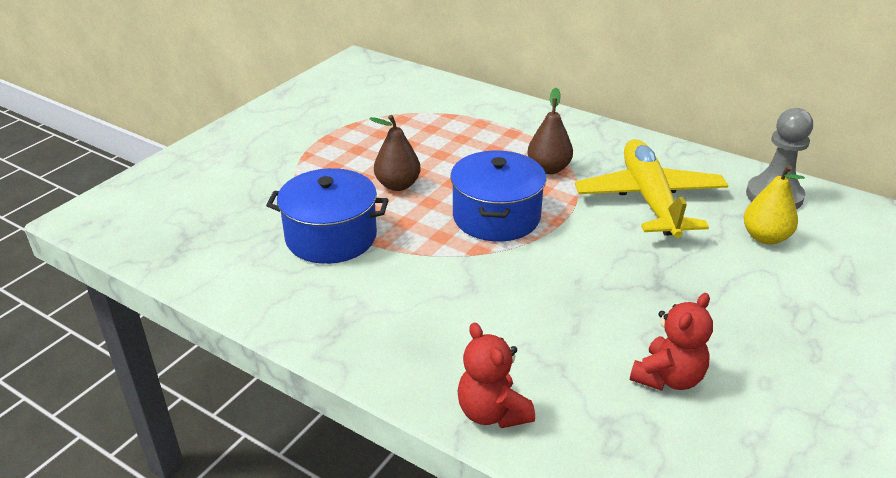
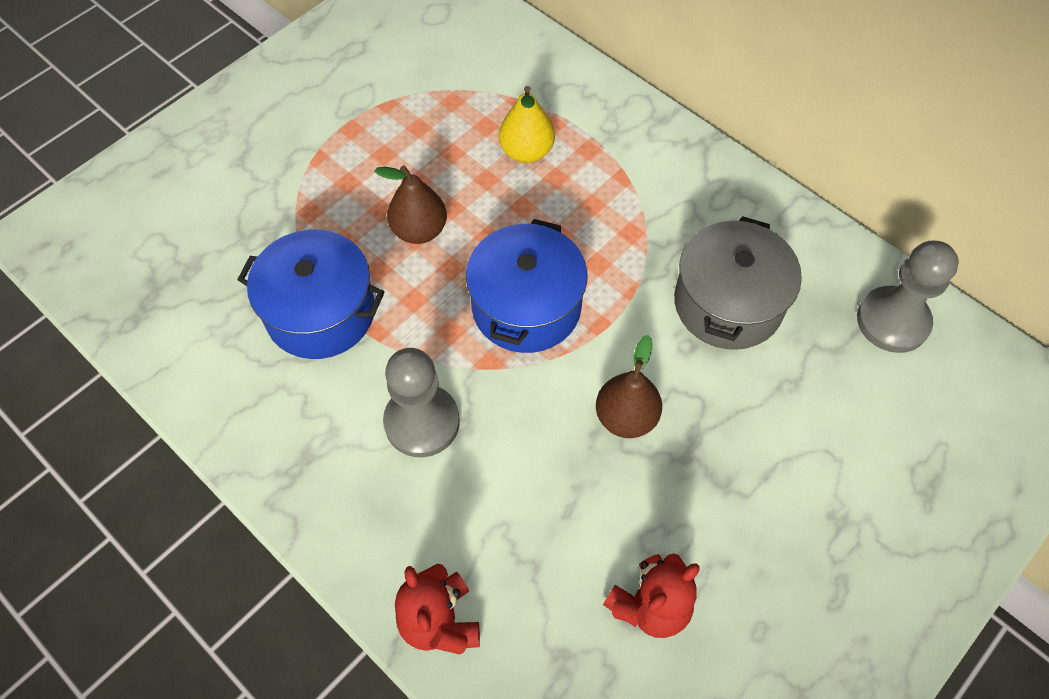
camera: 10 degrees right, 25 degrees up
brown pear [527,88,573,174] -> brown pear moved to [596,335,662,438]
yellow plane [575,139,728,238] -> grey pot [674,216,802,350]
yellow pear [744,165,805,245] -> yellow pear moved to [499,86,555,163]
none -> grey pawn [383,348,460,457]

